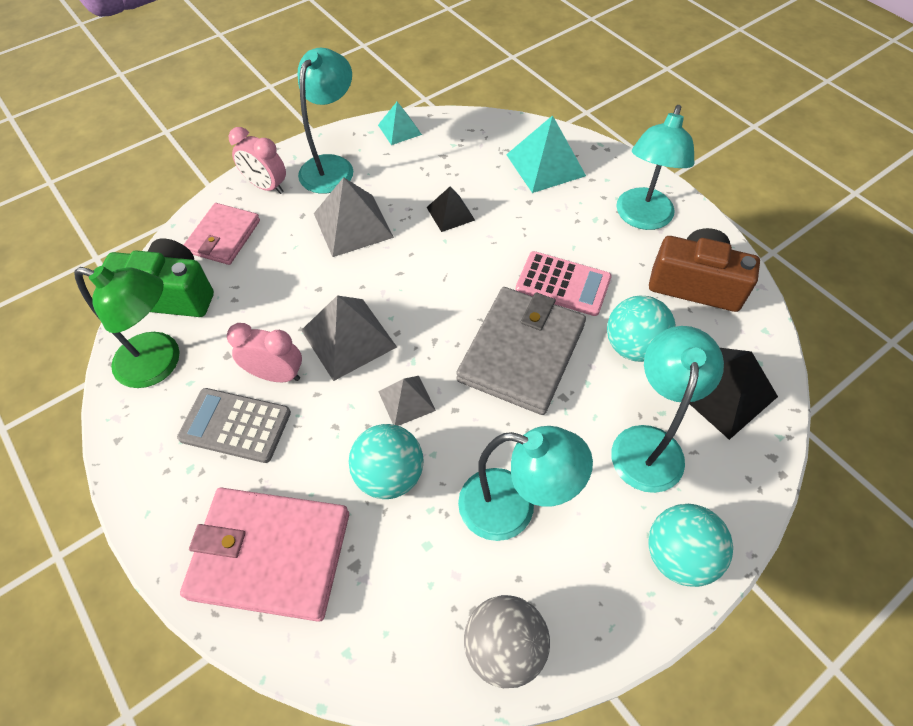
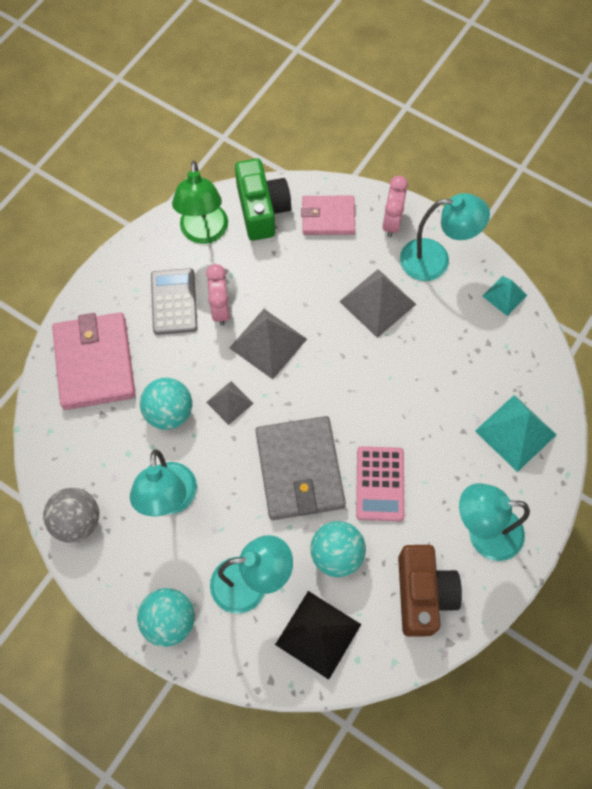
camera: 70 degrees right, 10 degrees up
black pyramid [427,186,475,232] -> none
grey wallet [456,287,586,415] -> grey wallet turned 75 degrees clockwise [255,416,346,520]

